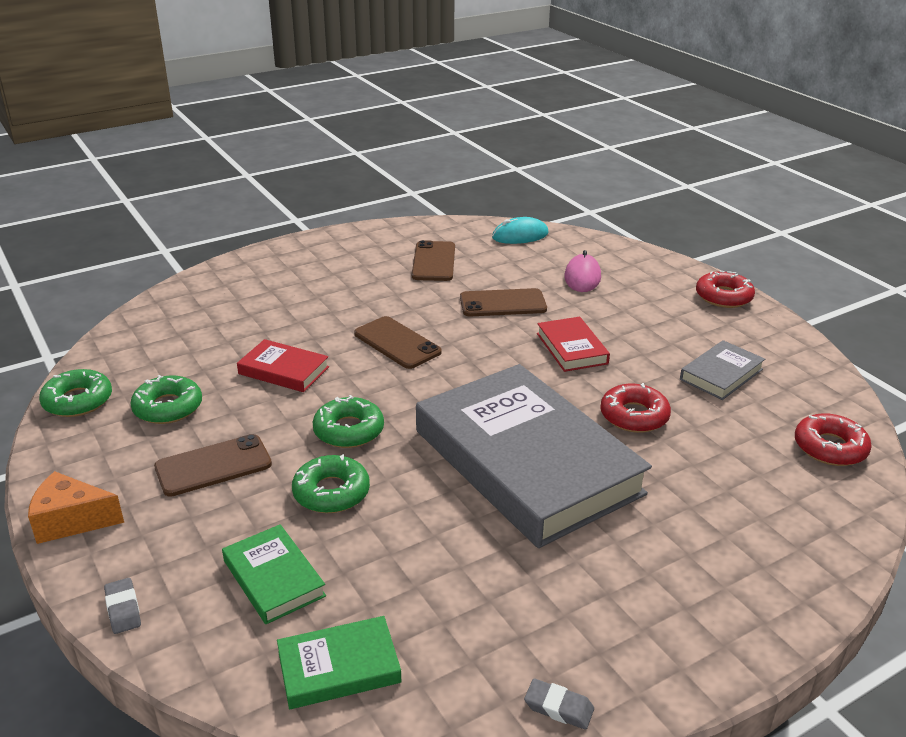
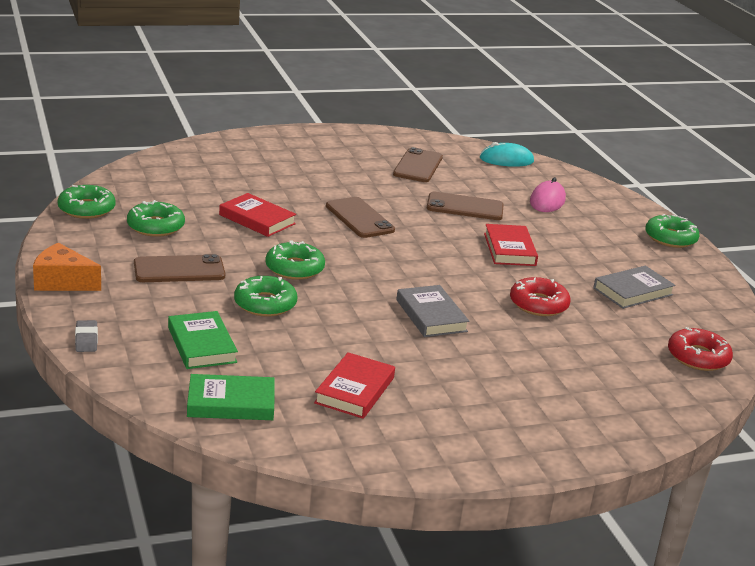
camera: 10 degrees right, 5 degrees down
grey book [416,364,652,548] -> grey book [396,285,469,337], size x0.42
grey eraser [524,679,594,730] -> none
red donut [696,271,755,308] -> green donut [645,214,699,248]
none -> red book [314,352,395,419]

